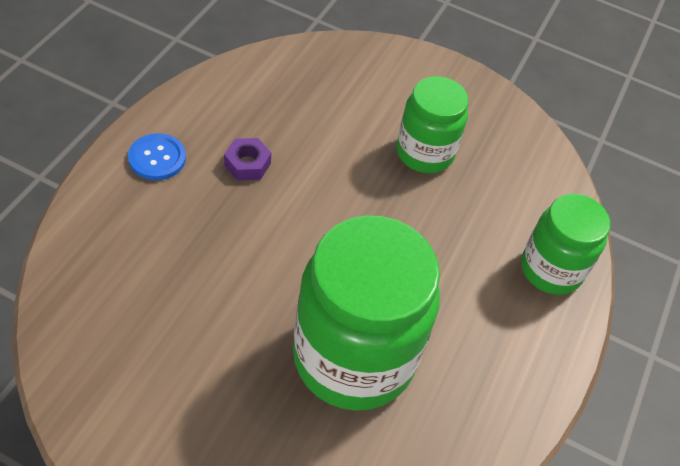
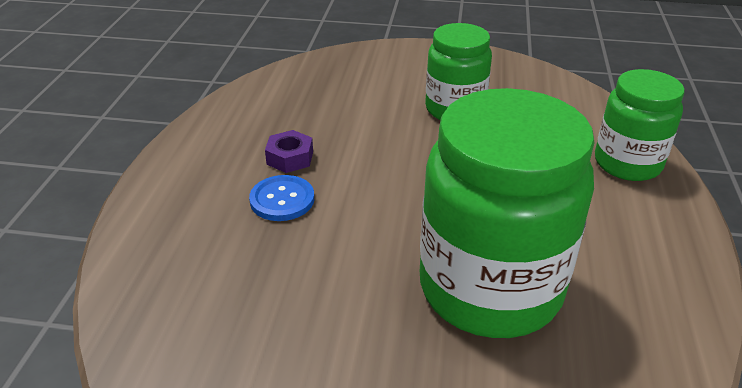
camera: 10 degrees left, 15 degrees down
blue button [128,133,186,180] -> blue button moved to [249,175,314,221]

